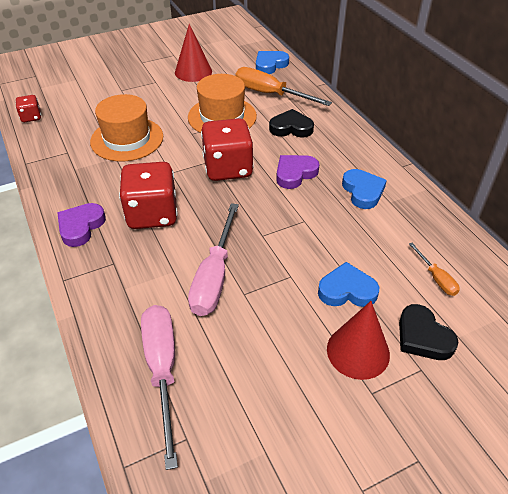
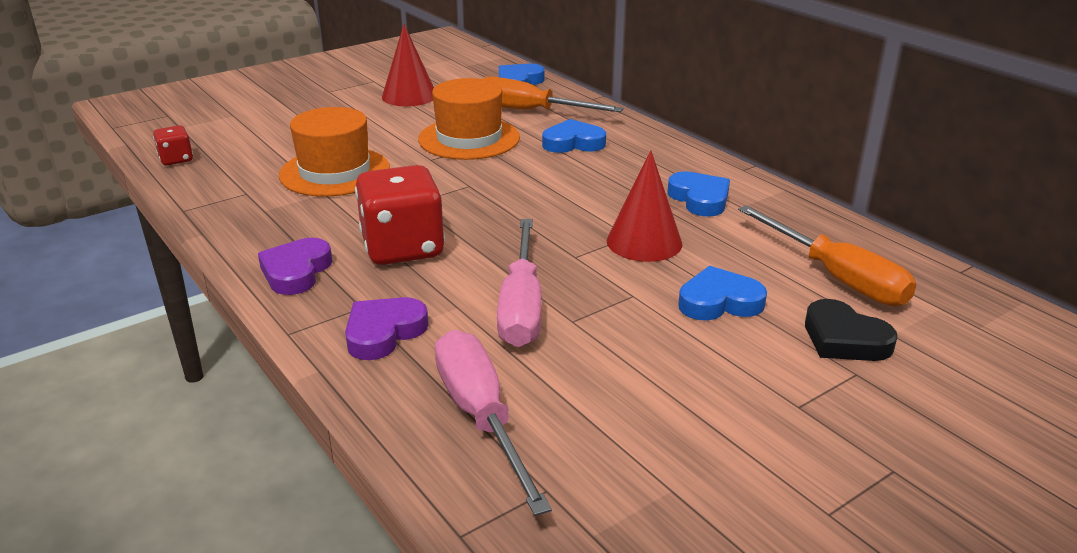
camera: 10 degrees left, 15 degrees down
red dice [201,118,254,181] -> none
black heart [269,109,314,138] -> blue heart [542,119,606,153]
purple heart [276,155,319,189] -> purple heart moved to [345,297,429,360]
red cone [327,301,390,380] -> red cone moved to [607,150,682,262]
orange screwdriver [409,243,460,296] -> orange screwdriver [738,205,916,306], size x2.02

